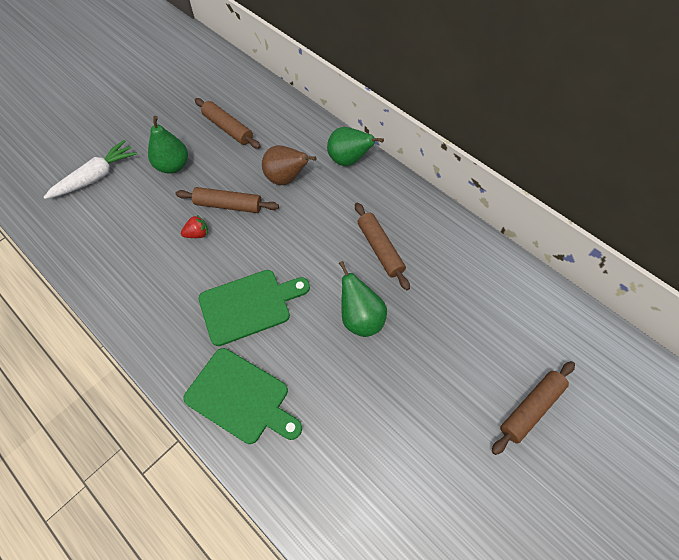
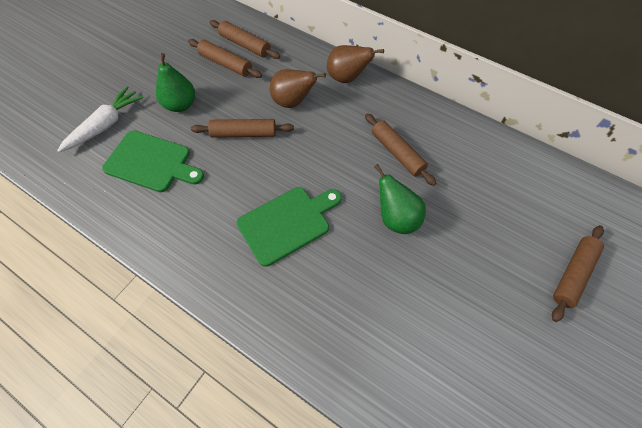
camera: 10 degrees left, 0 degrees up
red strawberry [181,215,208,238] -> none
green cutting board [183,348,302,444] -> green cutting board moved to [102,130,204,192]
green pear [327,127,384,166] -> brown pear [327,45,384,83]
none -> brown rolling pin [210,20,280,59]

